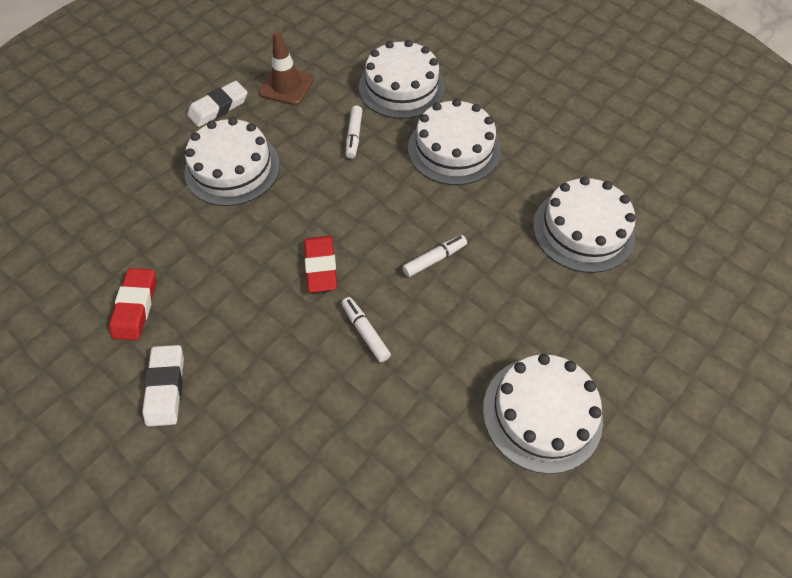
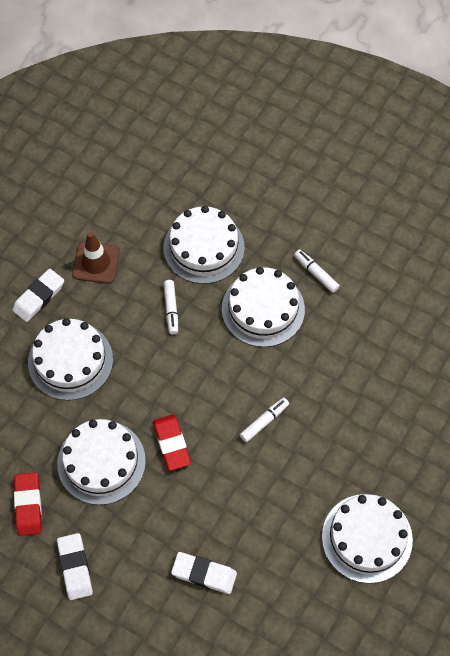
camera: 10 degrees left, 5 degrees up
white marker [341,297,391,362] -> white marker moved to [294,249,340,293]
white cake [533,177,636,273] -> white cake moved to [57,419,146,505]
none -> white eraser [171,552,237,594]

